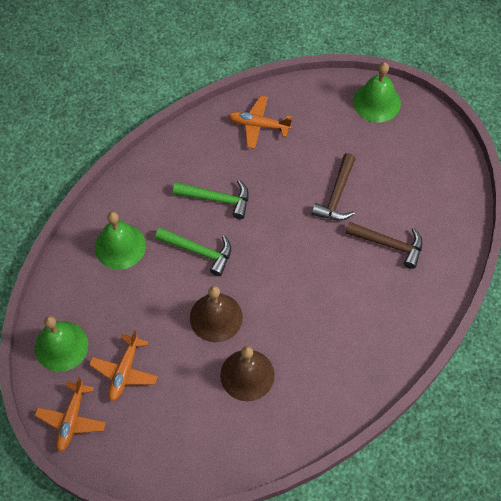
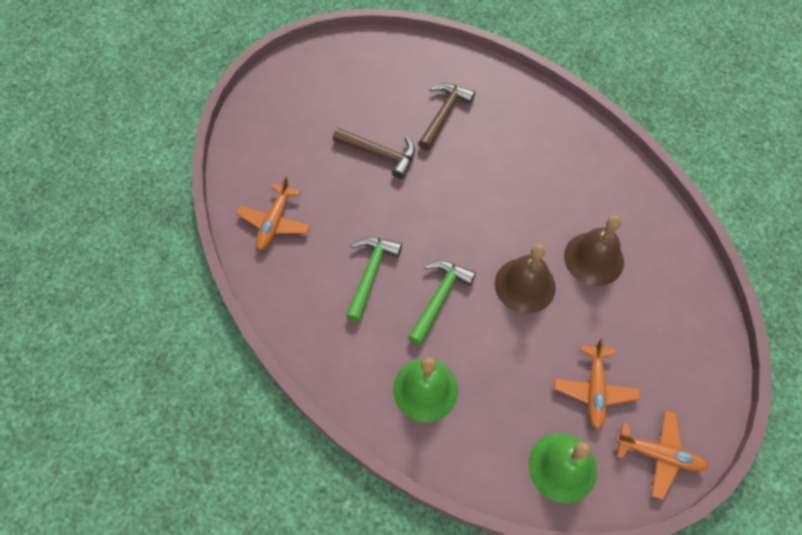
camera: 85 degrees left, 0 degrees up
orange plane [89,330,158,402] -> orange plane turned 75 degrees clockwise [554,338,640,429]
green bell [353,62,401,123] -> none

